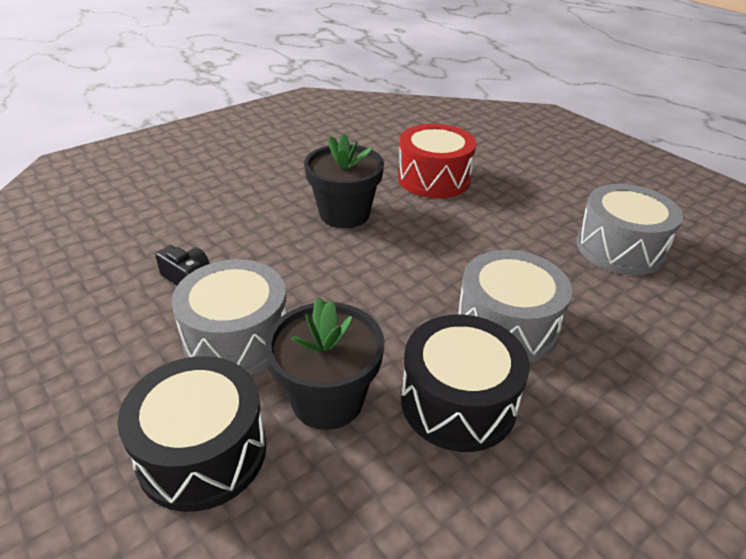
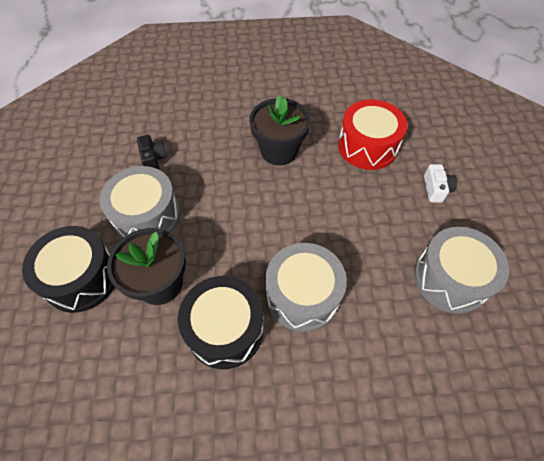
camera: 35 degrees right, 20 degrees up
none -> white camera [424,164,457,203]

